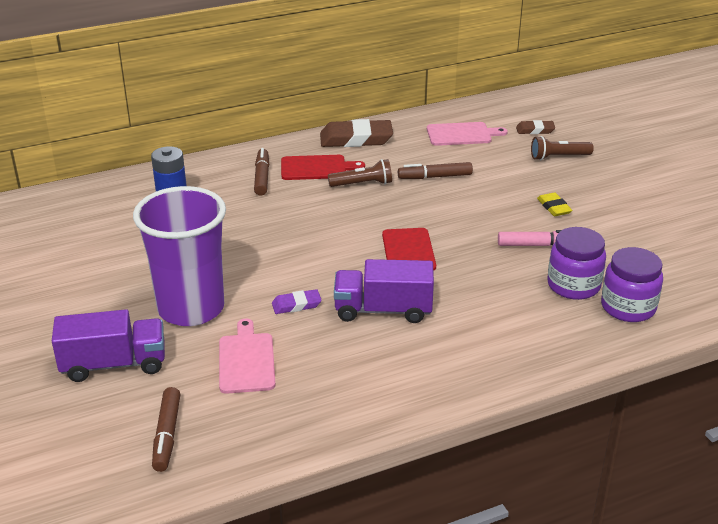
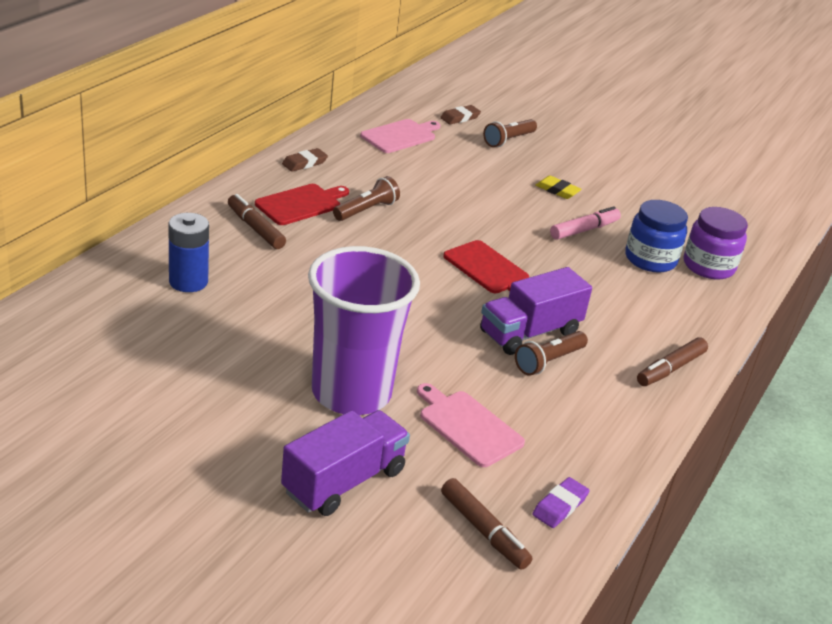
camera: 40 degrees left, 0 degrees up
purple eraser [272,289,322,314] -> purple eraser moved to [532,477,590,528]
brown eraser [320,119,393,147] -> brown eraser [282,148,328,172], size x0.52
brown marker [398,162,473,179] -> brown marker moved to [637,337,708,386]
purple jar [547,227,606,300] -> blue jar [625,200,688,273]
none -> brown flashlight [515,331,588,376]

